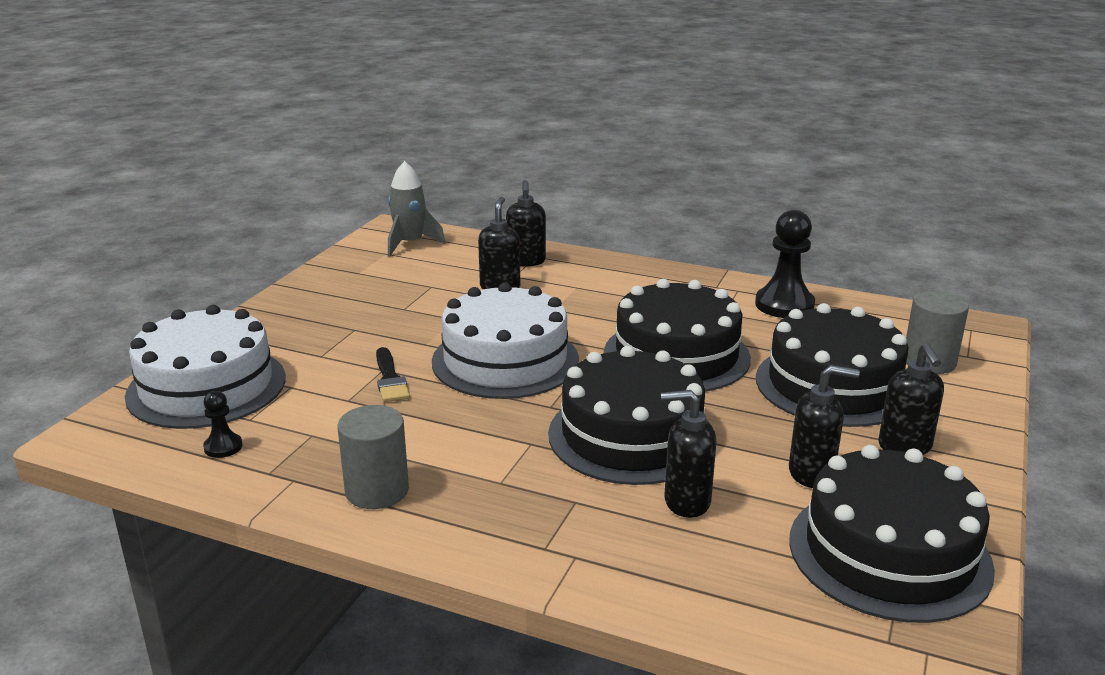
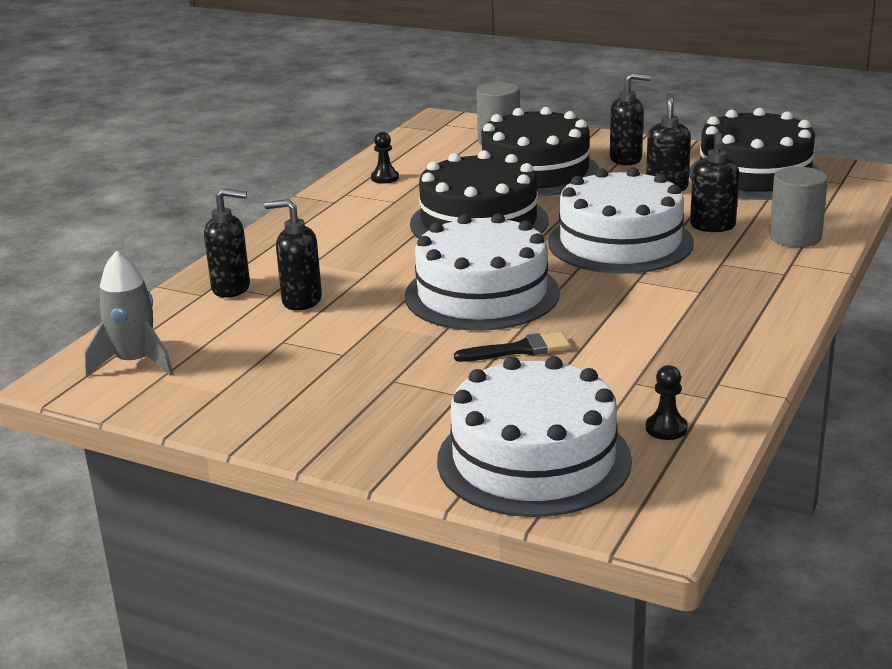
camera: 85 degrees left, 0 degrees up
grey cylinder [338,405,409,509] -> grey cylinder moved to [769,167,828,247]
black cake [548,346,712,485] -> white cake [548,168,694,274]
black pawn [755,210,815,318] -> black pawn [371,132,399,184], size x0.50

